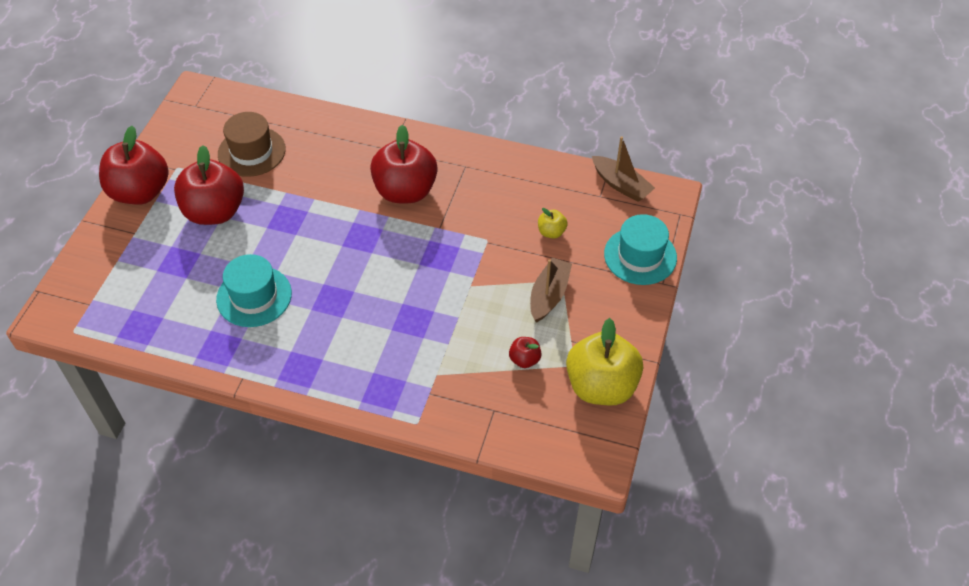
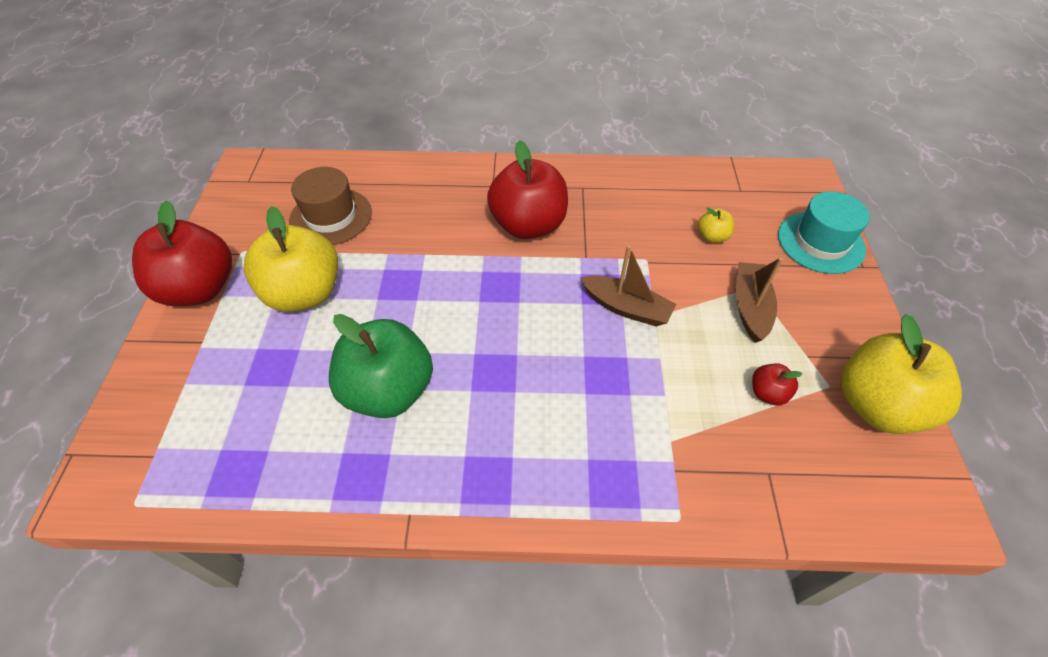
camera: 15 degrees left, 0 degrees up
red apple [174,145,244,225] -> yellow apple [244,206,338,312]
turquoise hat [216,254,292,327] -> green apple [329,314,433,418]
brown boat [592,136,655,202] -> brown boat moved to [580,245,676,327]

